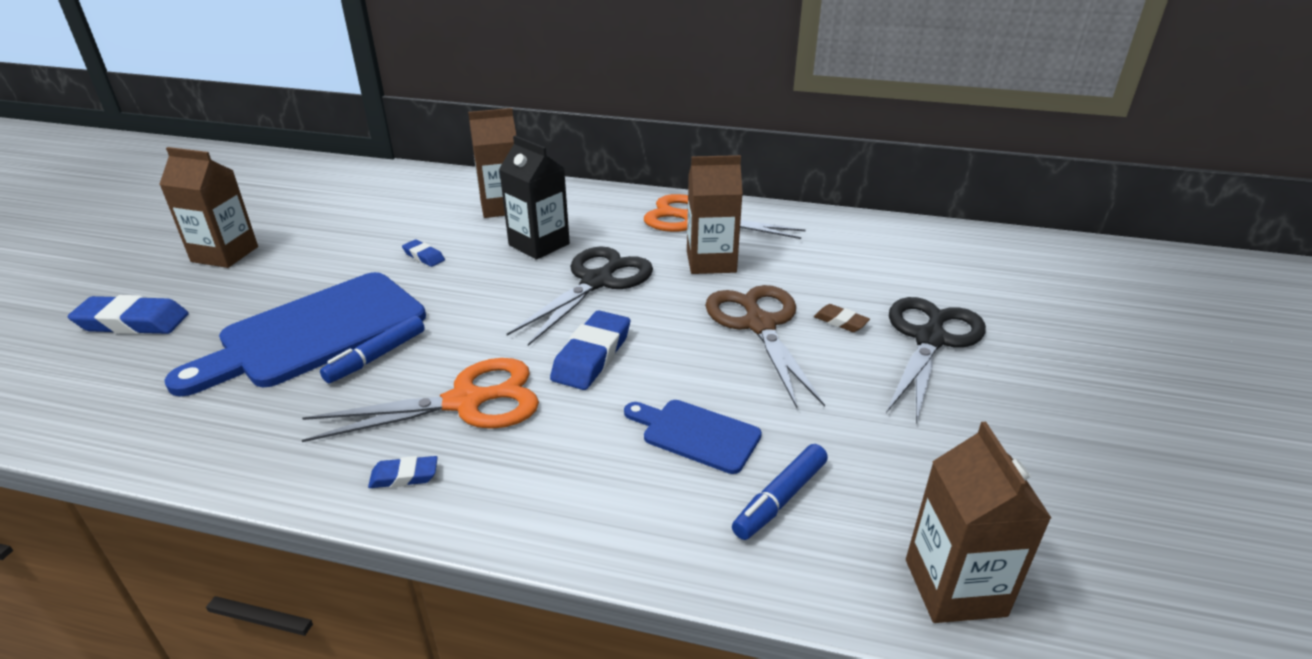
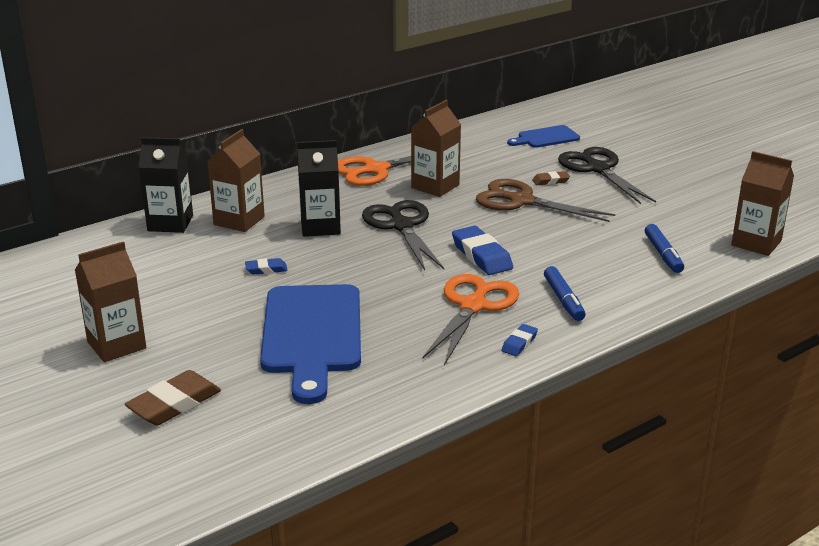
camera: 50 degrees left, 5 degrees down
blue eraser [68,295,189,334] -> brown eraser [125,370,221,425]
blue marker [320,316,425,383] -> blue marker moved to [544,266,586,321]
blue cutting board [624,400,762,474] -> blue cutting board moved to [507,125,580,148]
none -> black carton [139,137,193,233]

